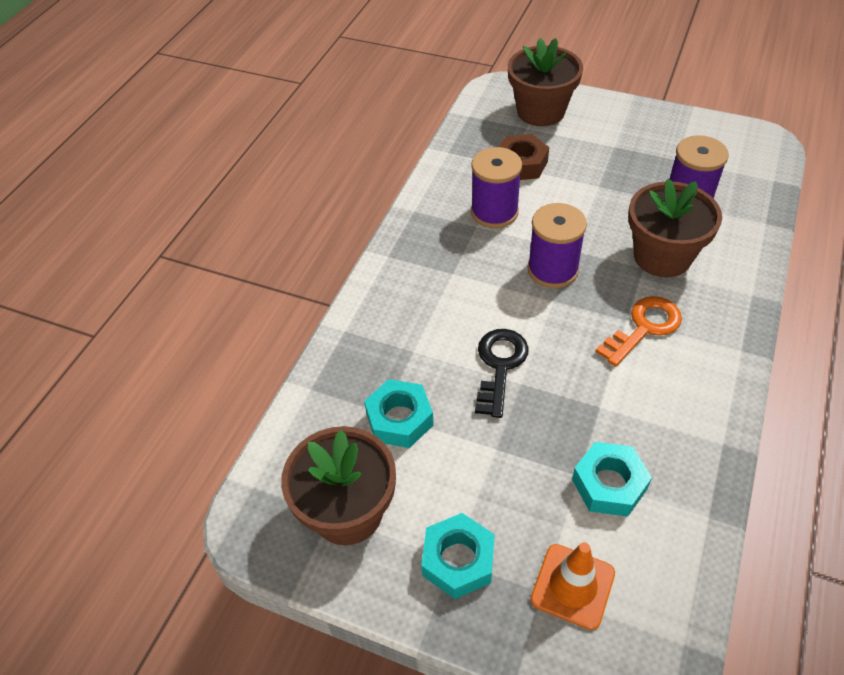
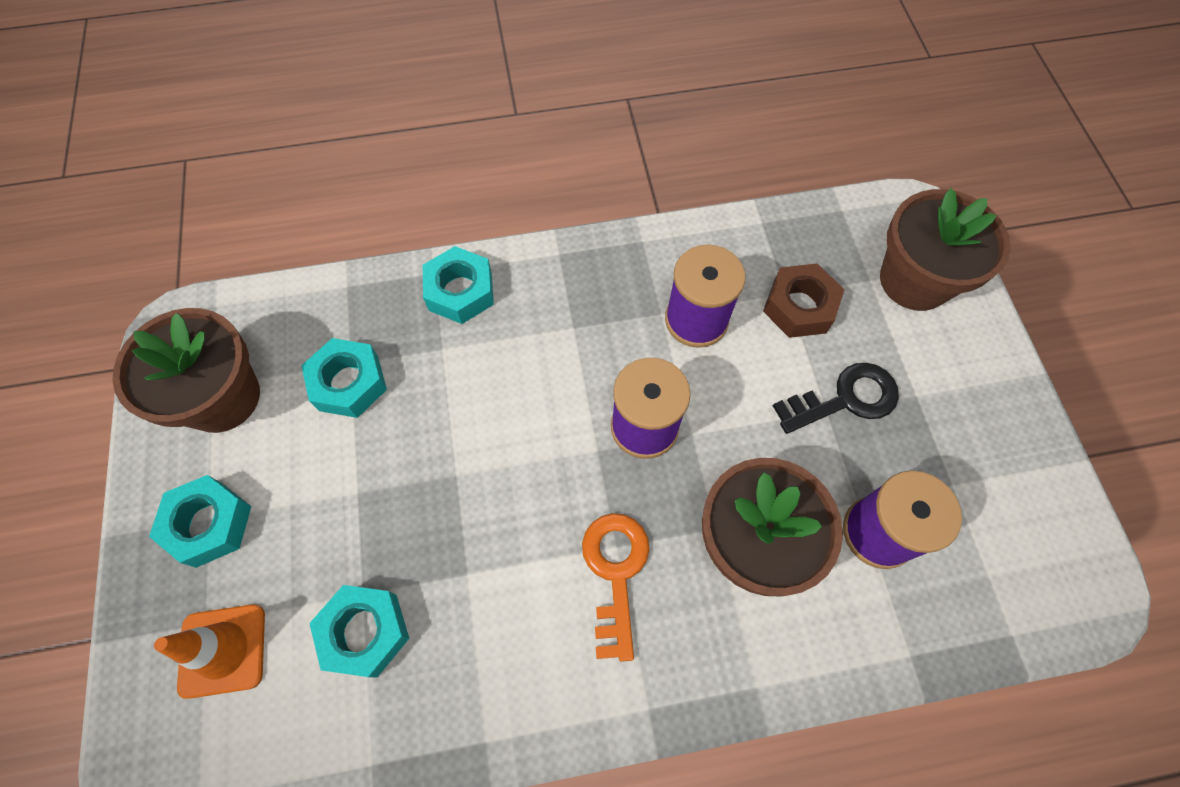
camera: 55 degrees right, 15 degrees up
black key [475,329,529,418] -> black key moved to [773,363,899,434]
orange key [595,296,682,367] -> orange key turned 105 degrees counterclockwise [582,513,650,662]
none -> turquoise nut [423,246,494,324]

